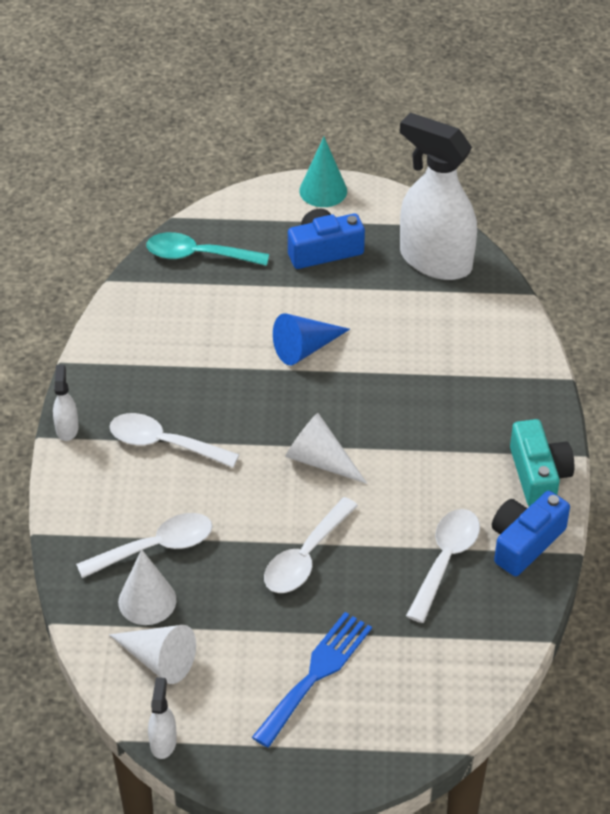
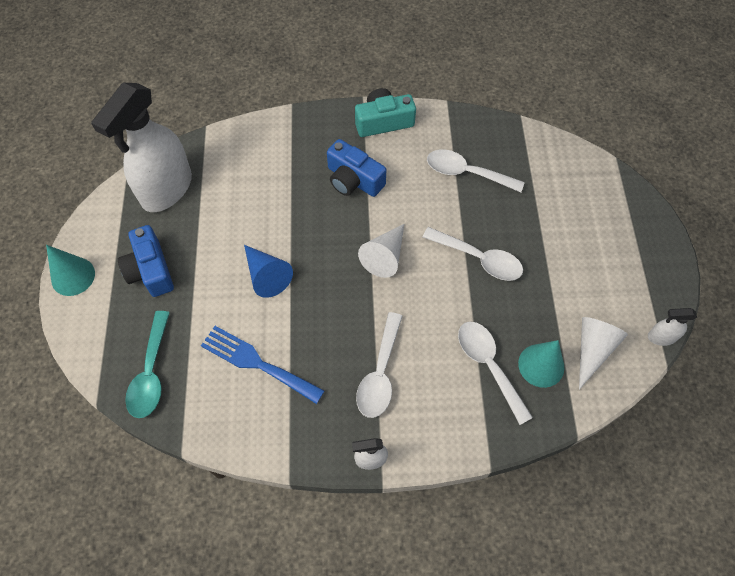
camera: 95 degrees left, 15 degrees up
white cone [118,549,176,625] -> turquoise cone [518,340,564,388]
blue fork [252,612,372,748] -> blue fork moved to [201,326,325,404]
blue camera [492,491,570,576] -> blue camera moved to [327,139,386,197]

